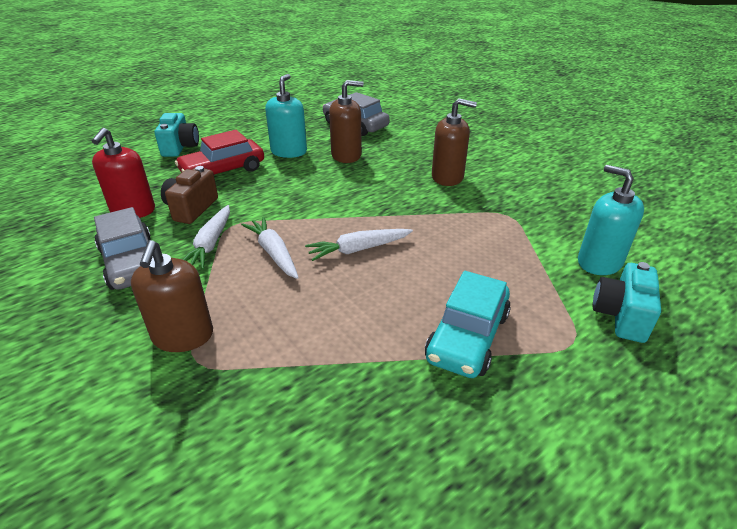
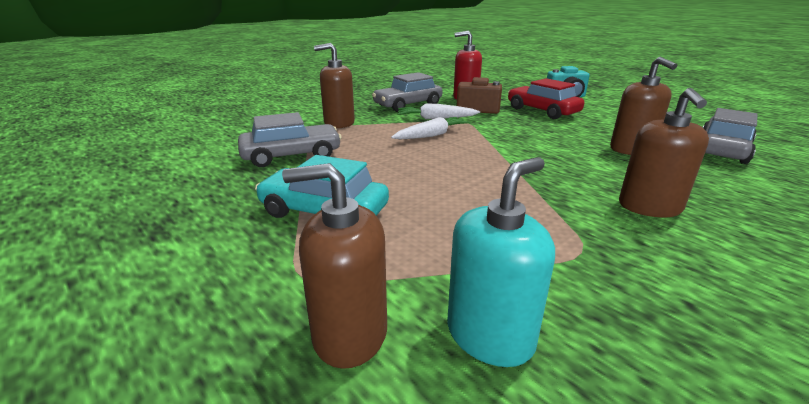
camera: 85 degrees right, 10 degrees down
turquoise soap dispenser [265,74,307,158] -> none
white carrot [305,229,413,261] -> none
turquoise camera [593,262,661,343] -> brown soap dispenser [282,163,387,369]
none -> grey car [238,112,342,167]

